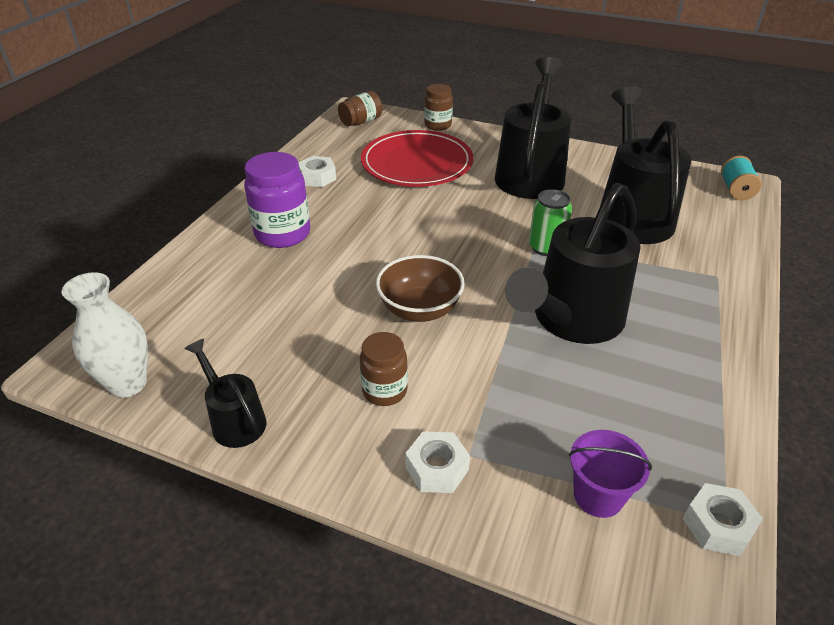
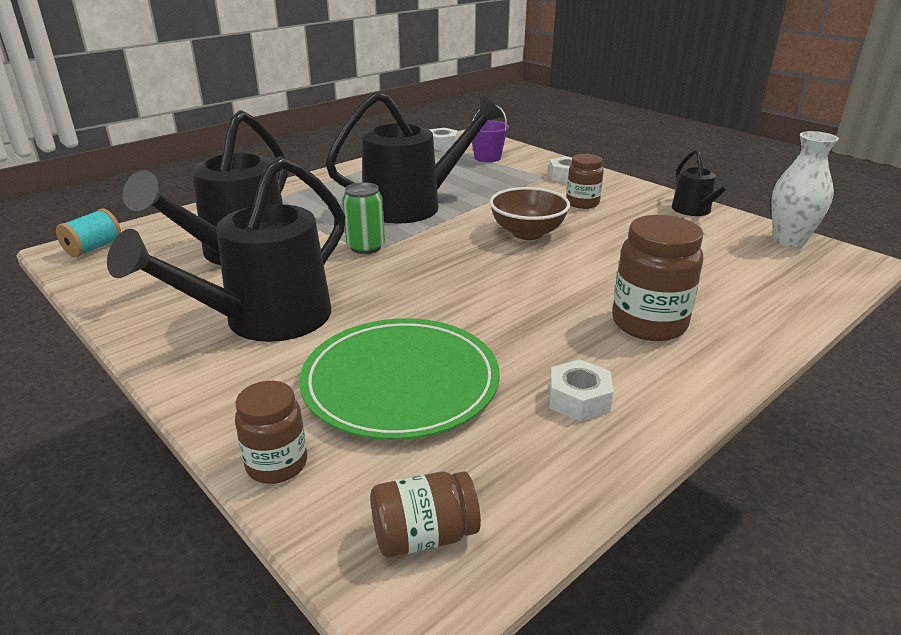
camera: 155 degrees left, 10 degrees down
purple jar [244,152,310,248] -> brown jar [612,215,703,341]
red plate [361,130,473,187] -> green plate [299,318,500,440]

